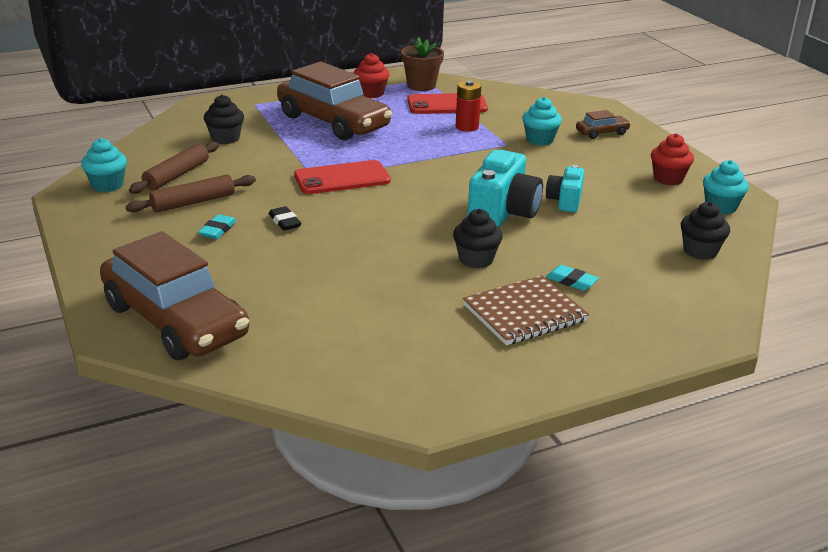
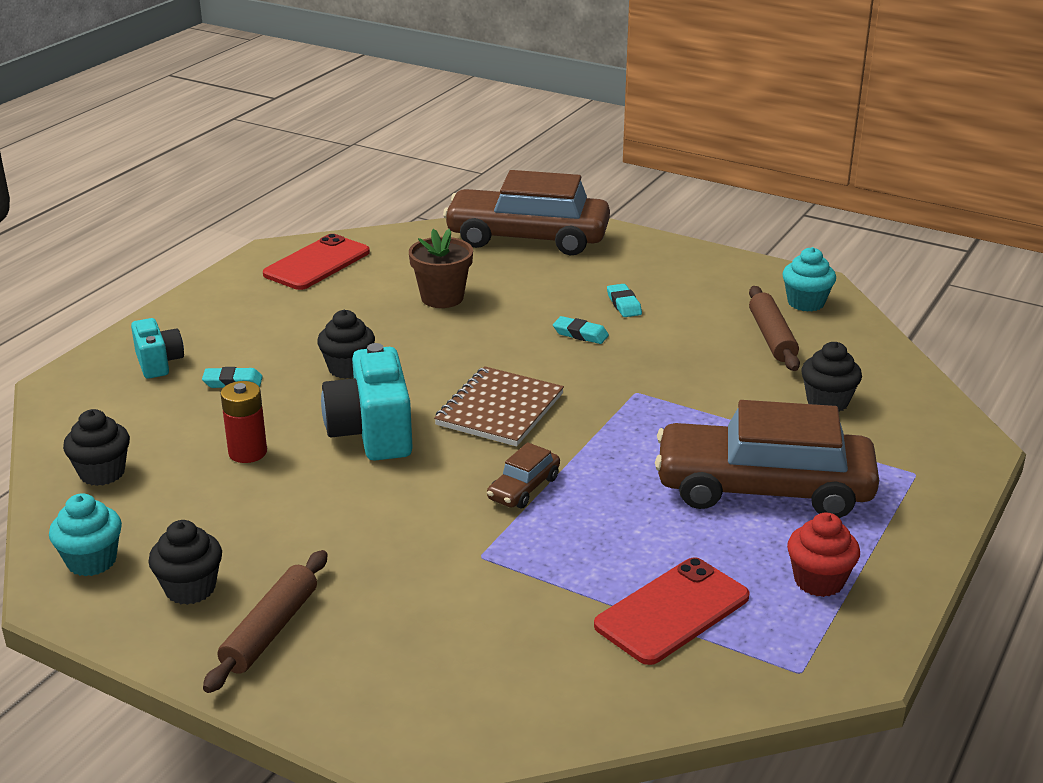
camera: 145 degrees right, 0 degrees up
brown rolling pin [126,175,256,212] -> brown rolling pin moved to [203,550,328,693]
black eraser [269,206,301,231] -> turquoise eraser [553,316,609,344]
red phone [294,160,391,194] -> red phone moved to [263,234,370,290]
brown flower pot [401,37,444,91] -> brown flower pot moved to [409,229,473,308]
red battery [456,80,481,132] -> red battery moved to [221,381,267,463]
brown notebook [463,275,589,345] -> brown notebook moved to [434,366,564,446]
turquoise cupcake [522,97,562,146] -> none
turquoise camera [546,165,584,212] -> turquoise camera moved to [131,318,184,379]
brown car [576,110,631,139] -> brown car moved to [487,442,560,508]
red cupcake [651,133,694,185] -> black cupcake [148,520,222,605]

